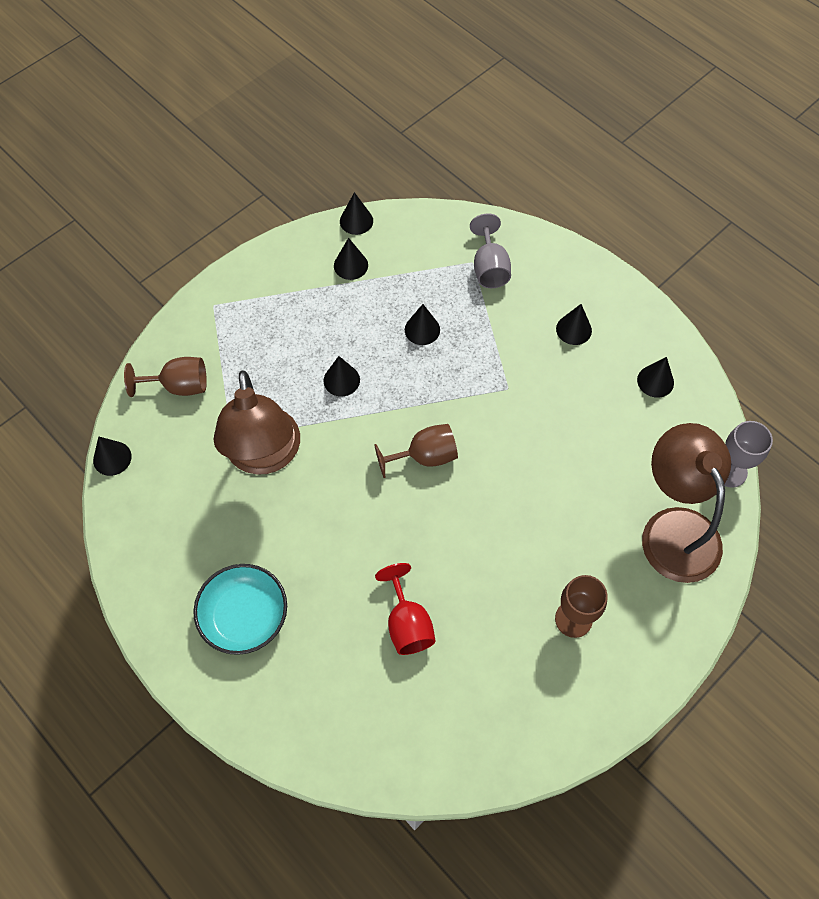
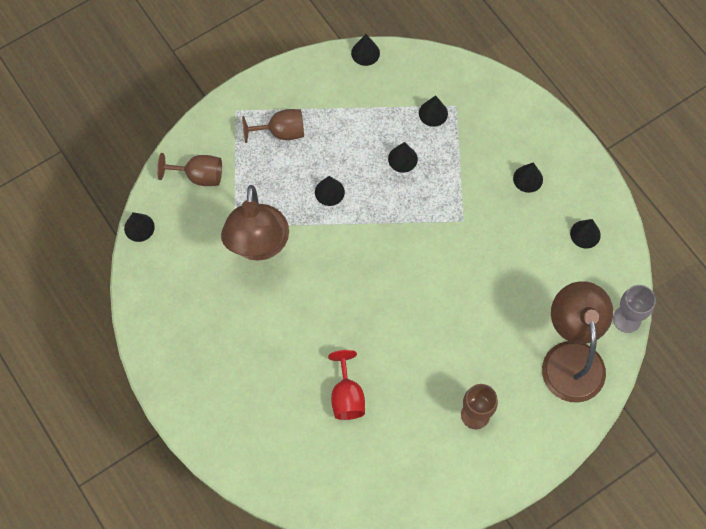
camera: 10 degrees right, 5 degrees up
turquoise bowl [193,564,287,655] -> none
black cone [334,238,368,280] -> black cone moved to [419,95,448,127]
brown goblet [374,424,458,478] -> brown goblet moved to [242,109,304,143]
grey goblet [470,213,511,288] -> none

